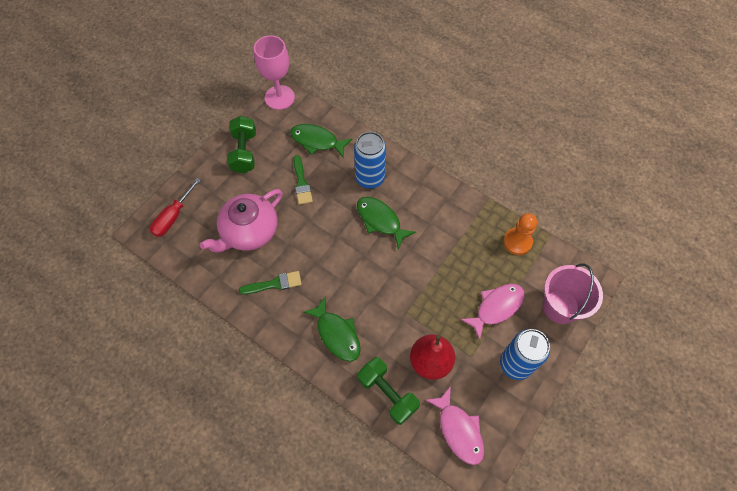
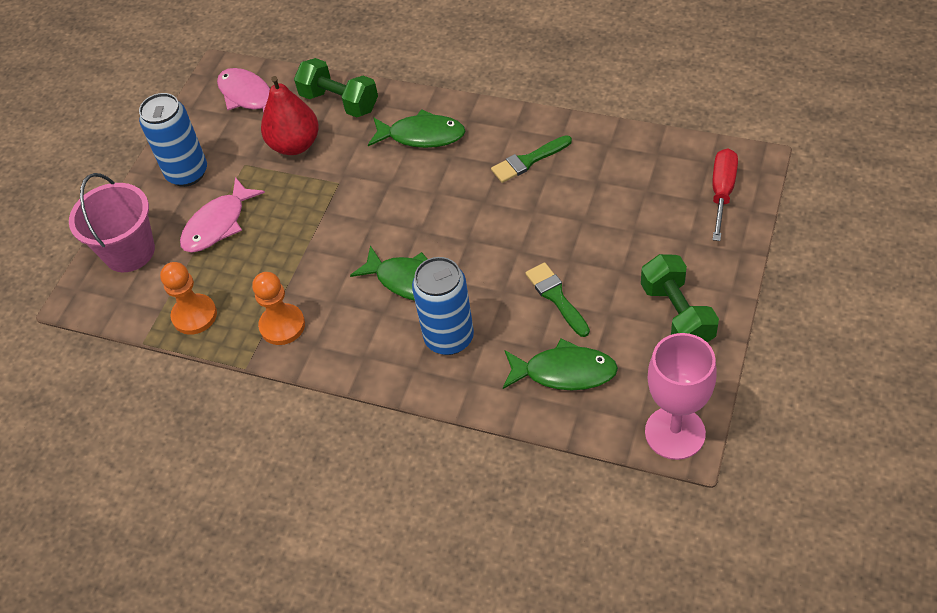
camera: 170 degrees right, 10 degrees down
pink teapot [200,189,282,253] -> none
green fish [303,297,361,362] -> green fish turned 150 degrees clockwise [368,109,465,148]
none -> orange pawn [252,272,305,345]

